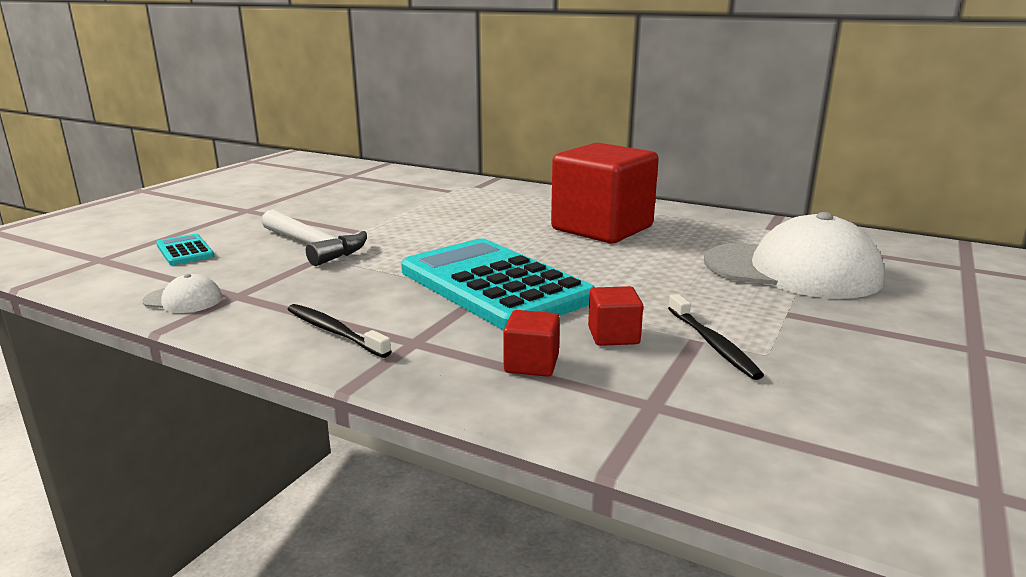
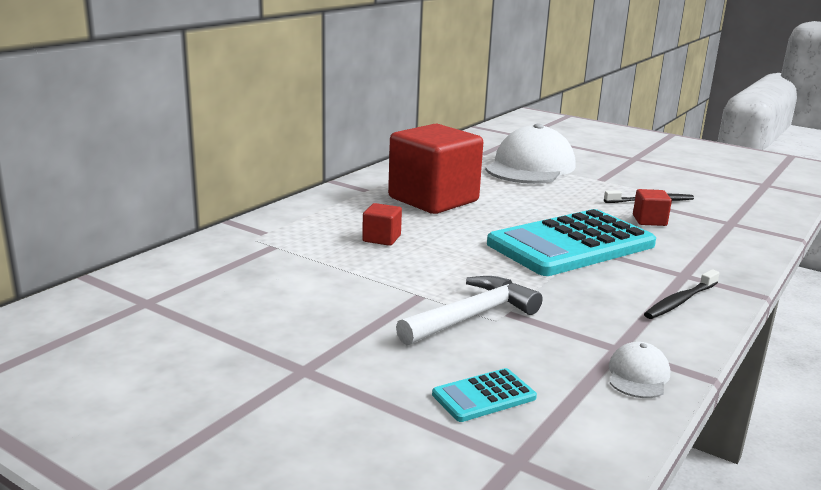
camera: 85 degrees left, 0 degrees up
red cube [503,310,560,377] -> red cube moved to [362,203,402,246]

